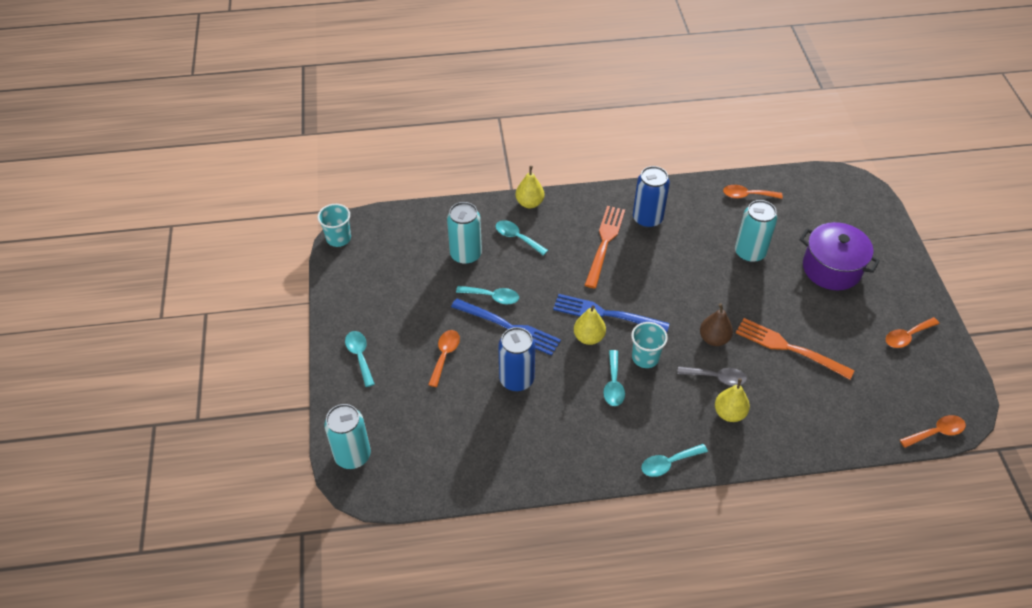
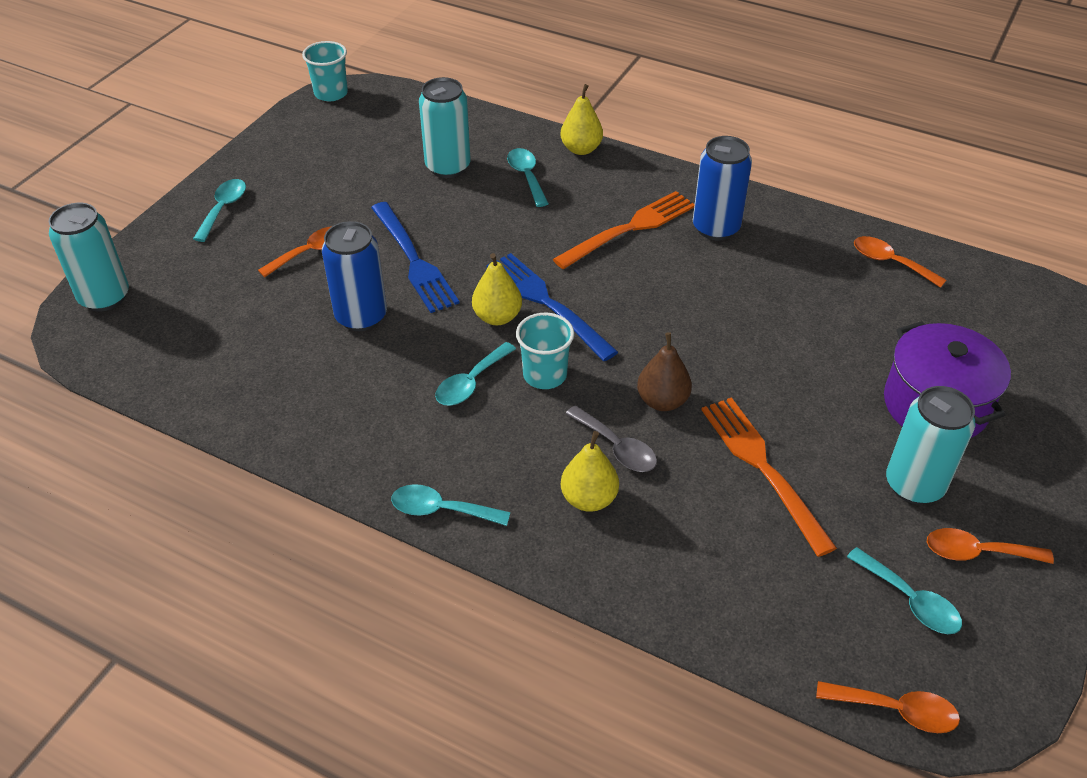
camera: 35 degrees right, 5 degrees down
turquoise spoon [456,286,519,304] -> turquoise spoon moved to [847,547,962,634]
turquoise can [735,200,777,263] -> turquoise can moved to [886,386,975,504]

